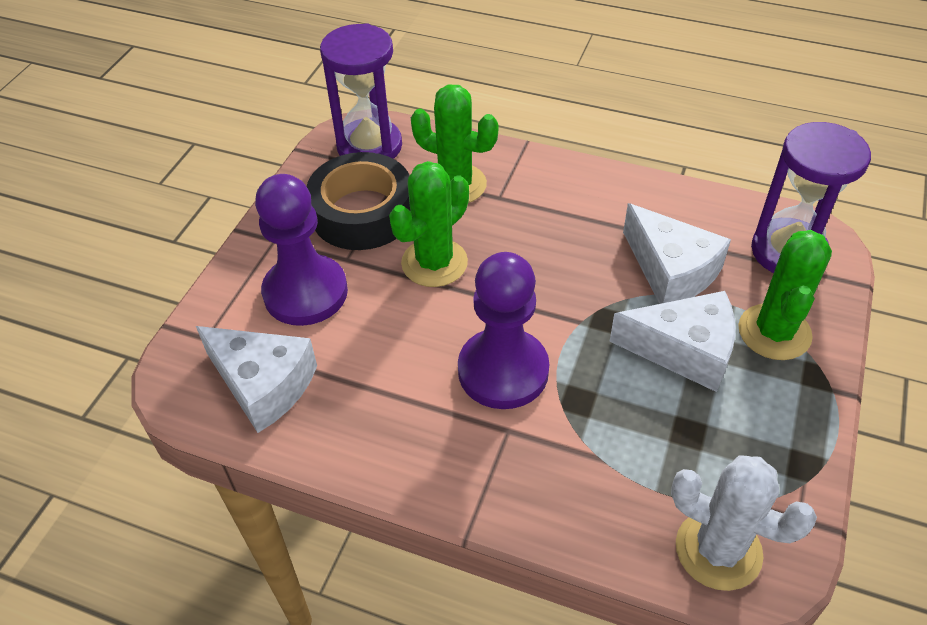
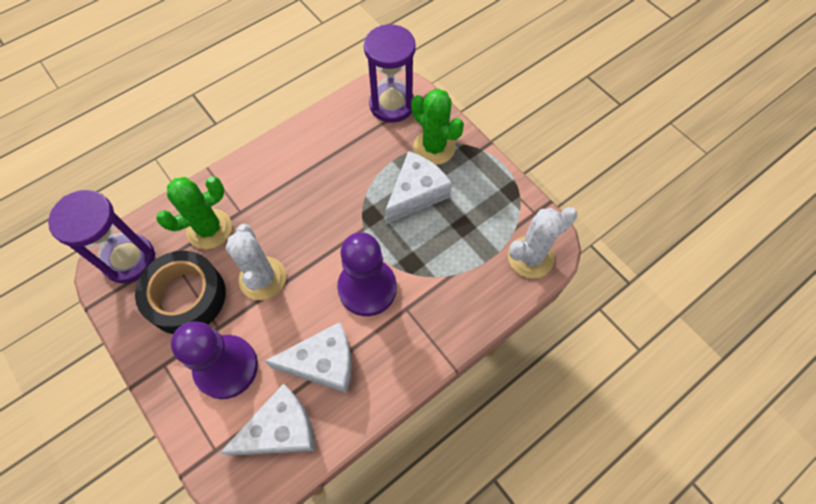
camera: 60 degrees left, 15 degrees up
green cactus [389,161,469,287] -> white cactus [226,224,286,300]
white cheese [623,203,731,304] -> white cheese moved to [265,322,352,393]

